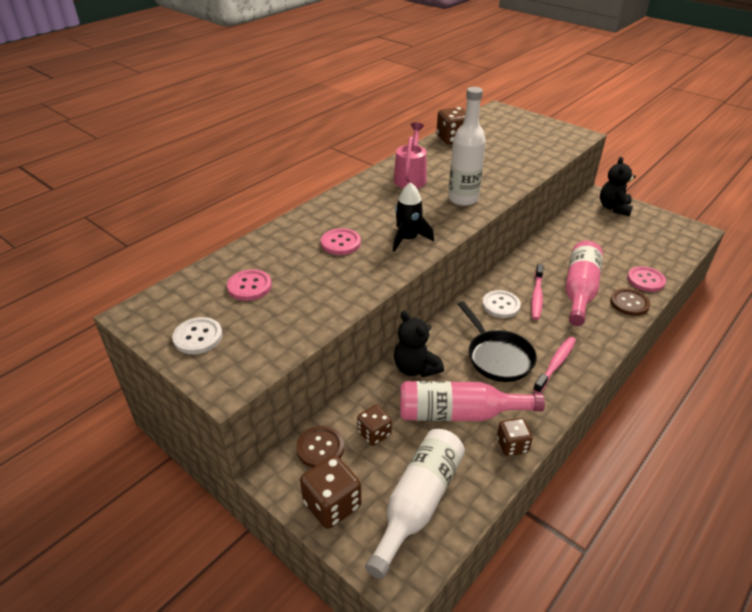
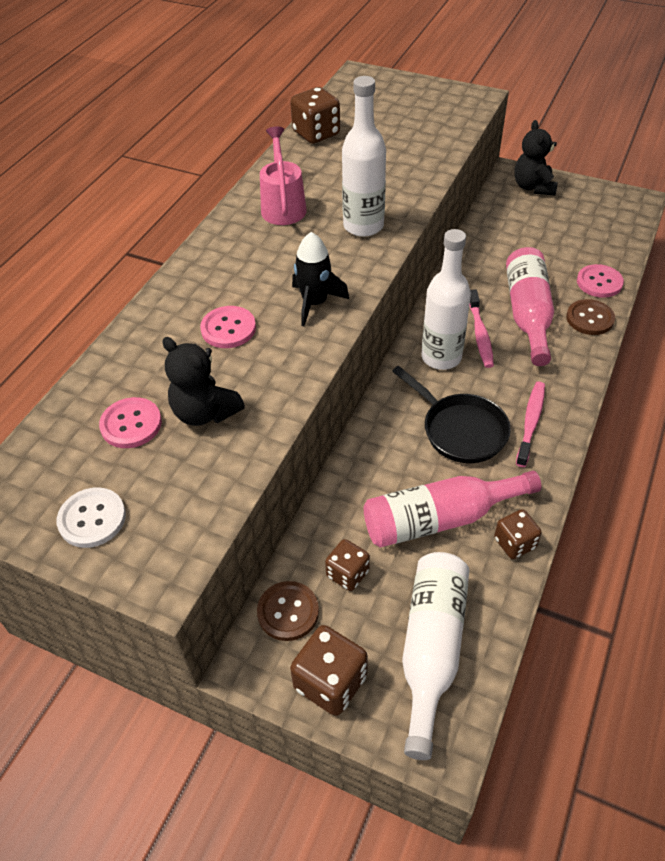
camera: 15 degrees left, 10 degrees up
black teddy bear [394,311,444,377] -> black teddy bear moved to [162,337,245,426]
white button [482,290,521,318] -> white bottle [421,229,471,370]

